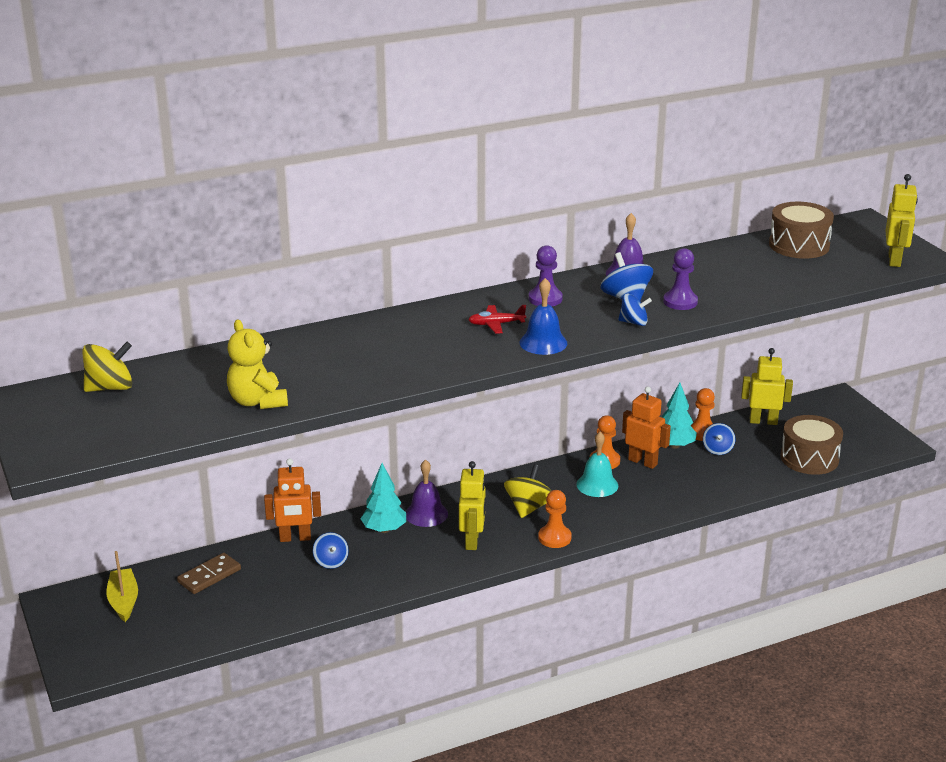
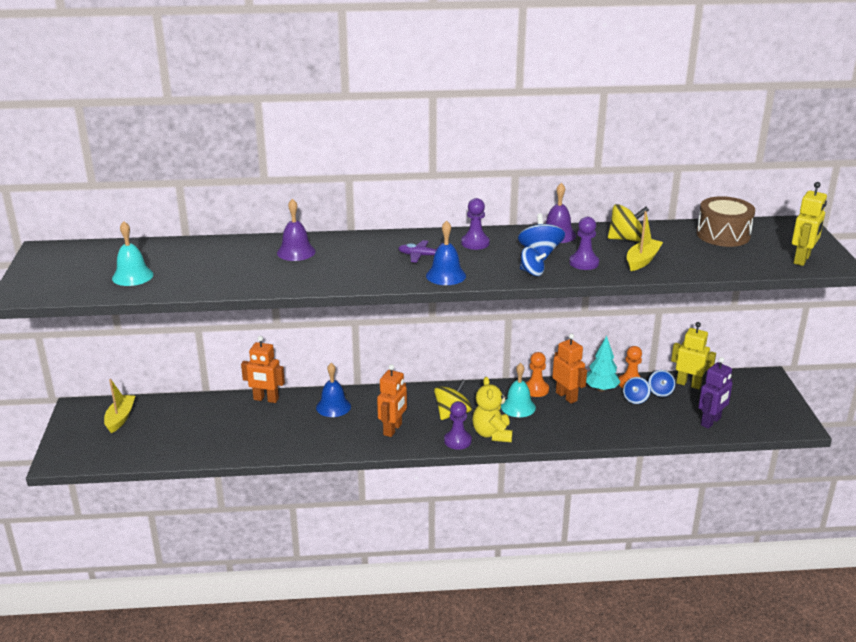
camera: 20 degrees right, 0 degrees up
yellow spinning top [82,342,132,392] -> yellow spinning top moved to [608,204,649,242]
brown domino [177,553,241,594] -> none
yellow teddy bear [227,319,288,409] -> yellow teddy bear moved to [473,377,513,442]
blue spinning top [313,532,349,569] -> blue spinning top moved to [648,370,675,397]
turquoise tree [360,463,406,533] -> blue bell [316,363,351,417]
purple bell [406,459,448,527] -> purple bell moved to [277,199,316,261]
yellow robot [459,461,486,550] -> orange robot [377,364,407,437]
red plane [468,305,526,334] -> purple plane [398,240,442,263]
orange pawn [538,490,572,548] -> purple pawn [444,401,472,450]
brown drum [781,415,843,475] -> purple robot [698,357,733,429]
none -> turquoise bell [112,221,153,286]
none -> yellow boat [627,211,663,271]

